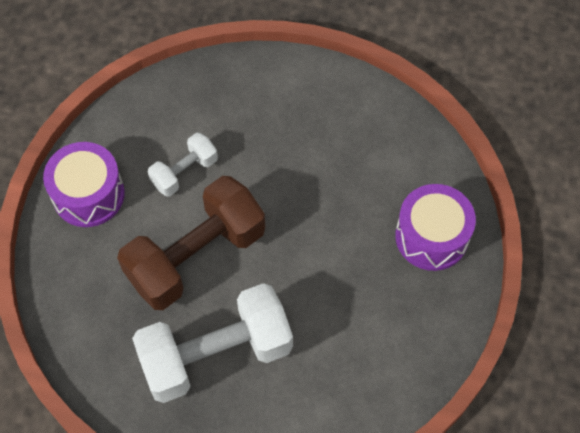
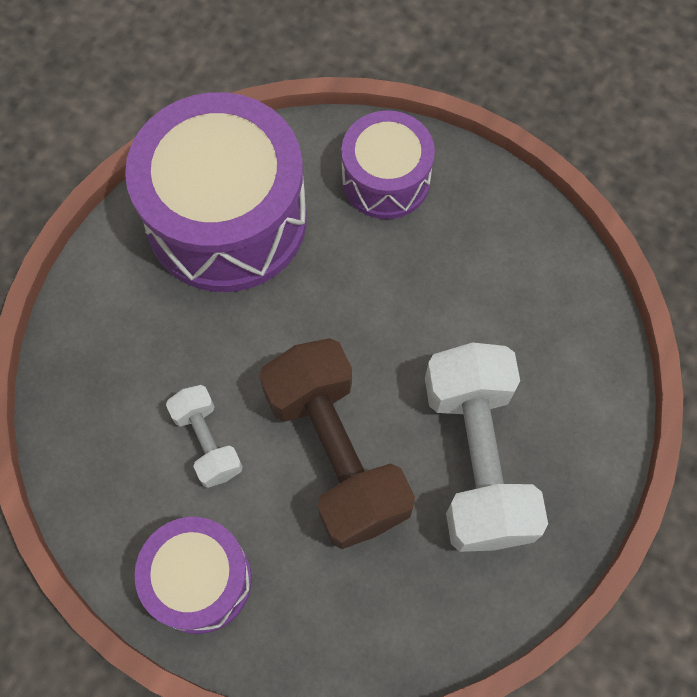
camera: 75 degrees left, 5 degrees up
none -> purple drum [125,92,307,292]

